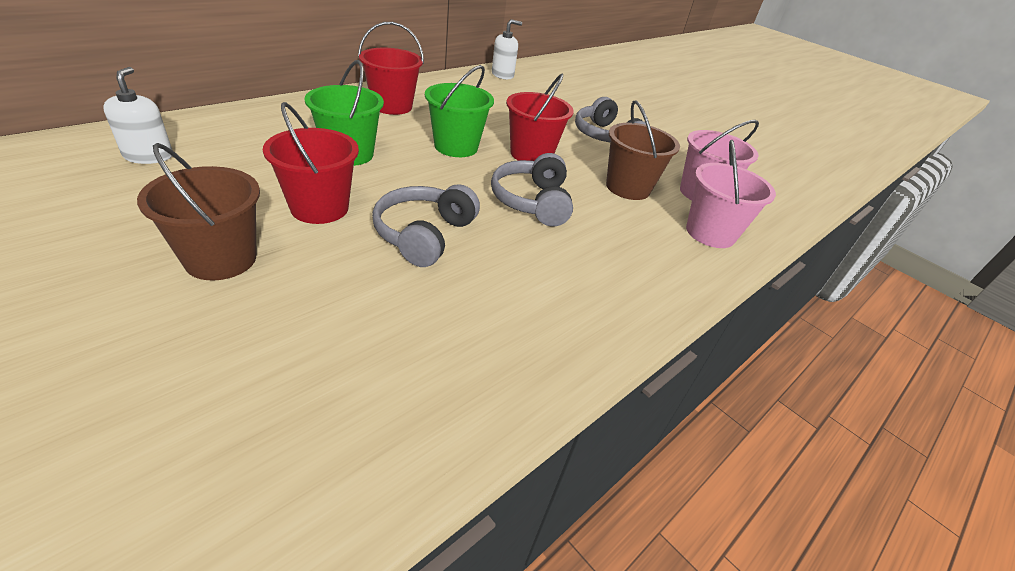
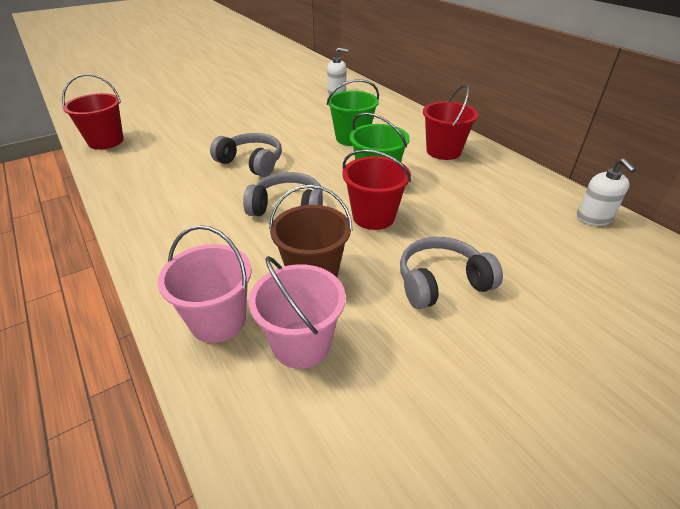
camera: 105 degrees right, 0 degrees up
brown bucket [137,143,260,280] -> none
red bucket [263,102,359,224] -> red bucket moved to [62,74,124,150]

